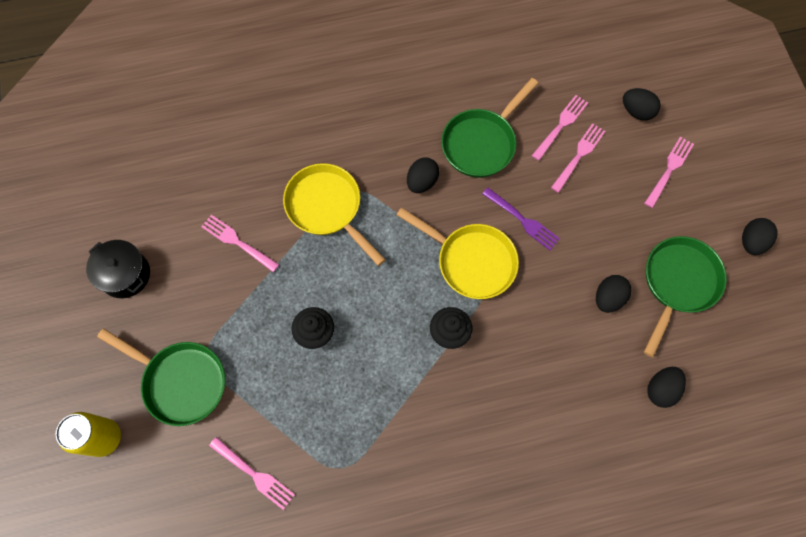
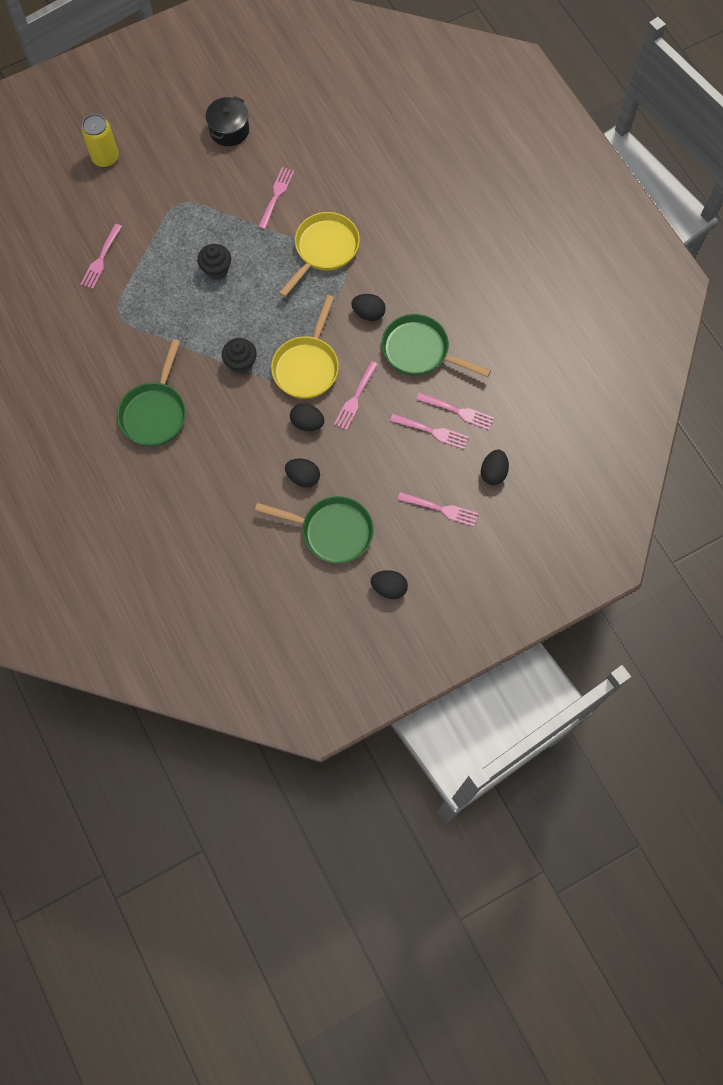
camera: 75 degrees right, 0 degrees up
green pan [97,328,225,426] -> green pan moved to [117,339,186,446]
purple fork [482,188,560,250] -> pink fork [334,361,378,430]
black egg [647,367,686,408] -> black egg moved to [290,403,325,431]

